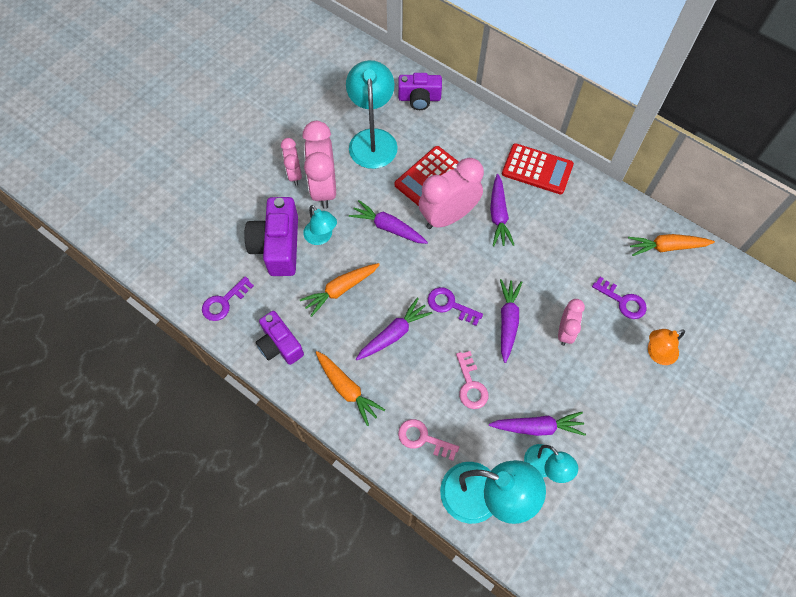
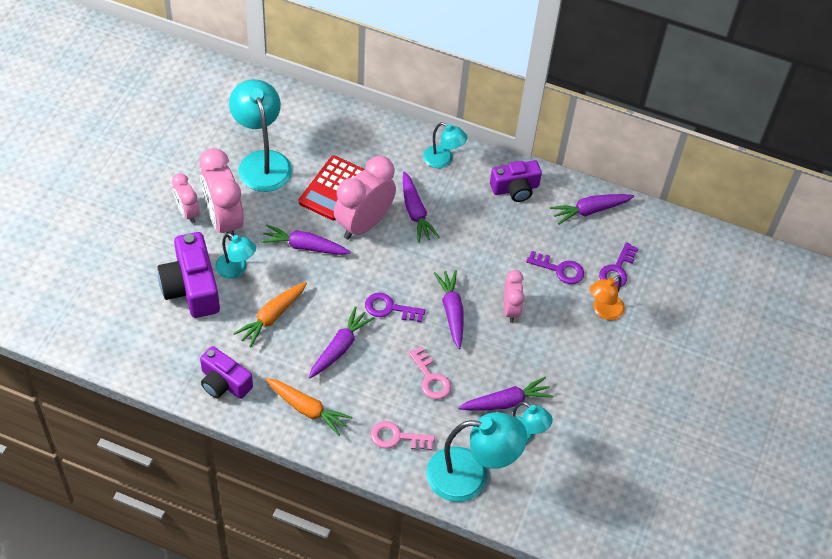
camera: 20 degrees left, 10 degrees down
purple key [202,276,254,321] -> purple key moved to [599,242,639,287]
purple camera [398,73,442,110] -> purple camera moved to [490,160,542,202]
red calculator [502,143,574,194] -> turquoise lamp [423,122,468,168]
orange carrot [628,234,715,256] -> purple carrot [550,194,634,225]

